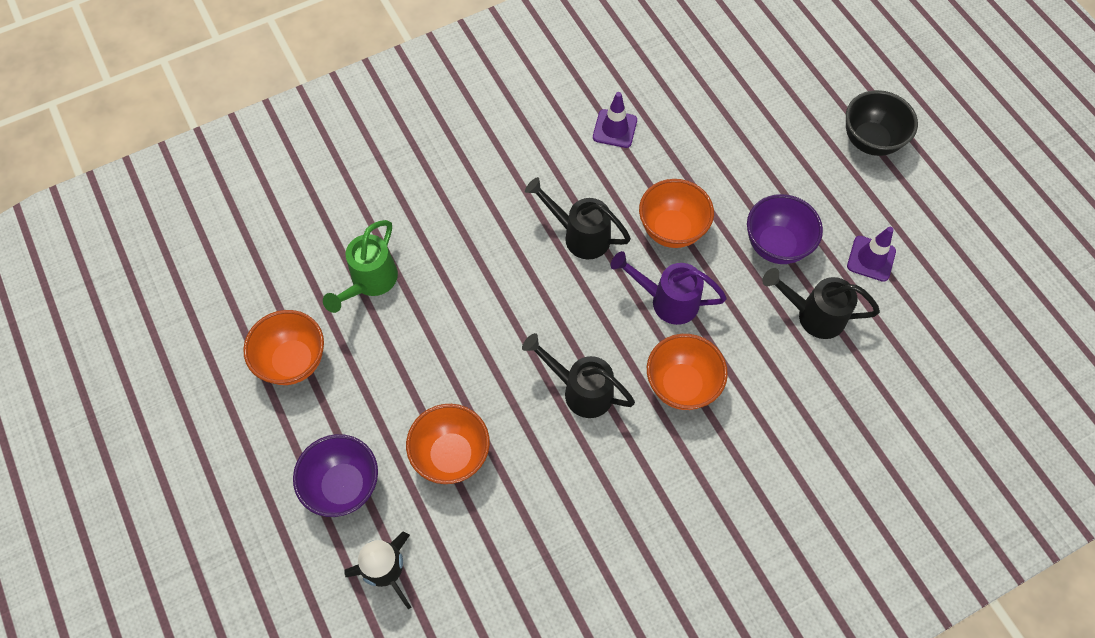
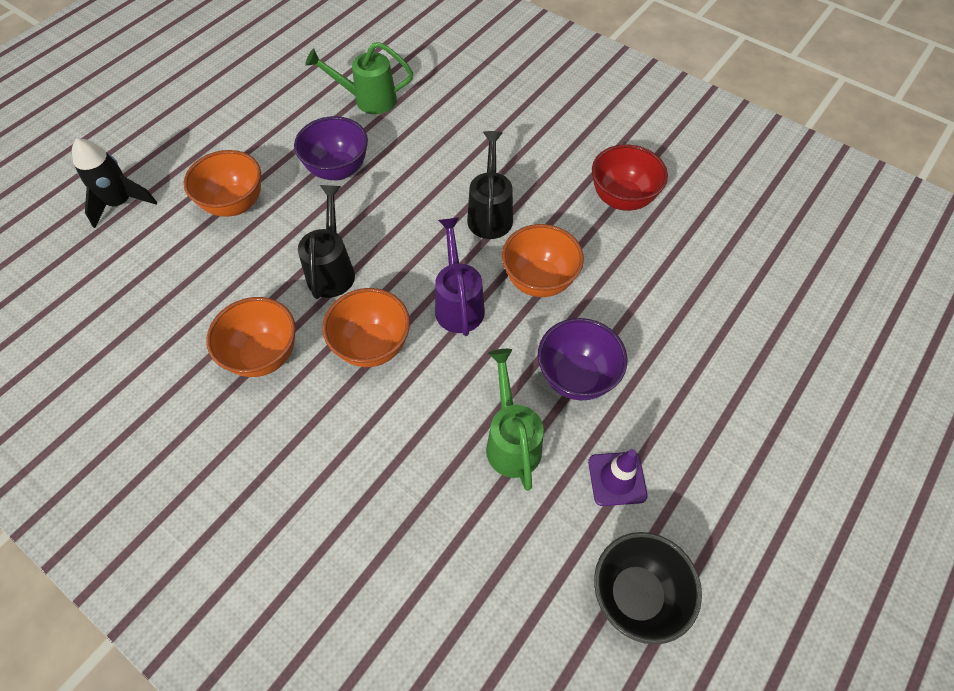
camera: 65 degrees right, 5 degrees down
orange bowl [243,310,324,385] -> orange bowl moved to [206,297,296,377]
purple bowl [293,434,378,517] -> purple bowl moved to [294,116,368,181]
purple traffic cone [593,92,637,148] -> red bowl [592,144,668,211]
black watering can [762,268,880,339] -> green watering can [486,349,544,491]
black bowl [846,90,918,156] -> black bowl moved to [594,532,702,644]

